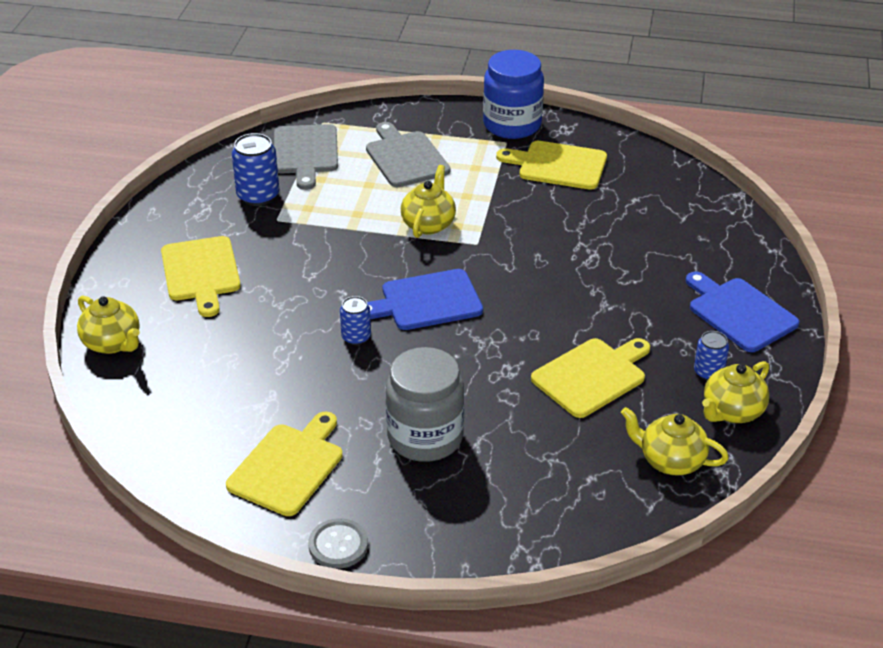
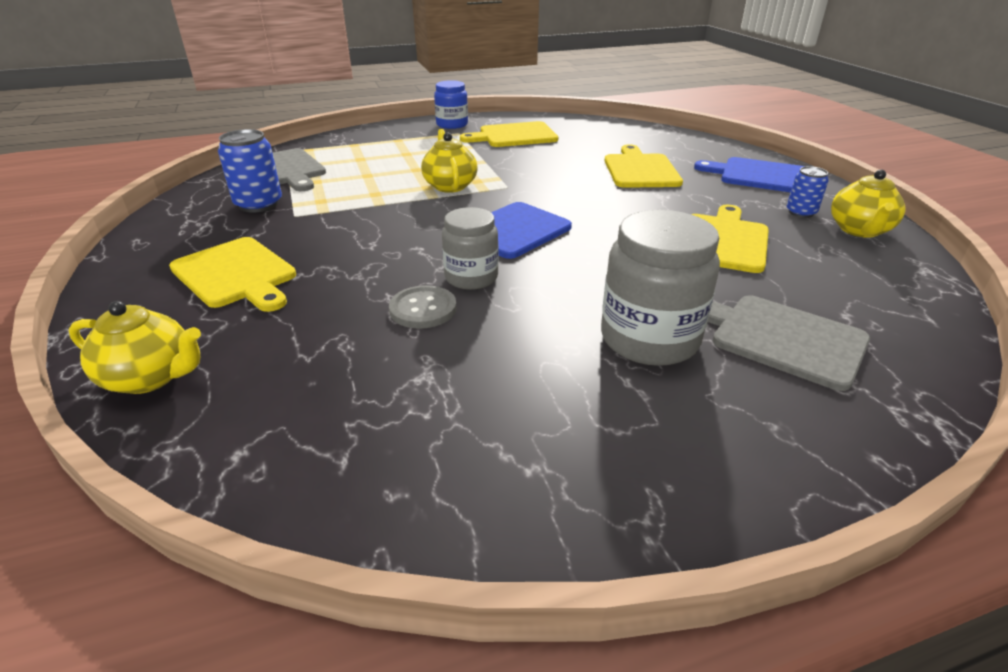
camera: 30 degrees left, 5 degrees down
yellow cutting board [226,412,343,516] -> yellow cutting board moved to [604,144,683,188]
grey button [308,518,368,569] -> grey button moved to [389,285,457,329]
blue can [340,296,371,345] -> grey jar [442,207,499,290]
grey cutting board [366,122,450,187] -> grey cutting board moved to [708,295,870,391]
blue jar [483,50,544,139] -> blue jar [434,80,468,129], size x0.63
yellow teapot [621,407,729,476] -> none

